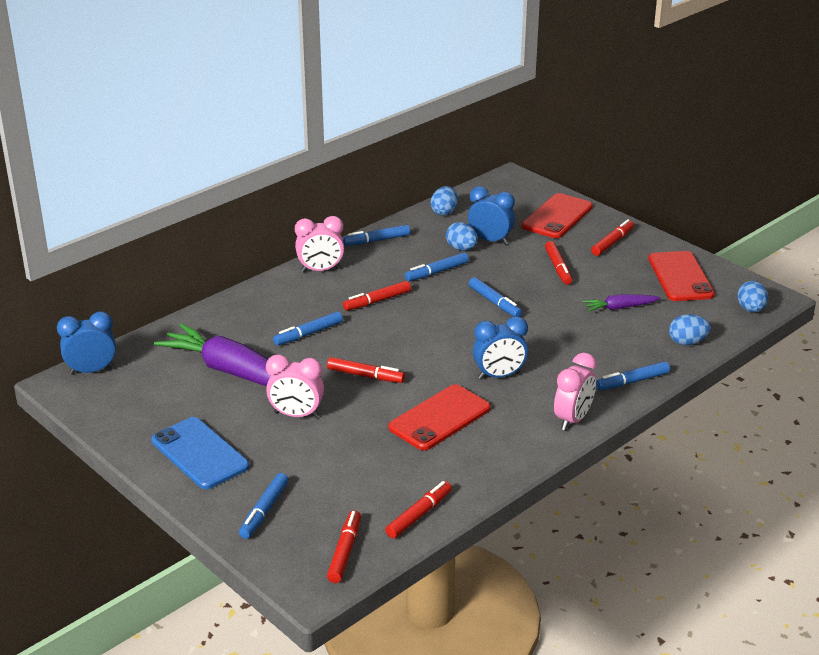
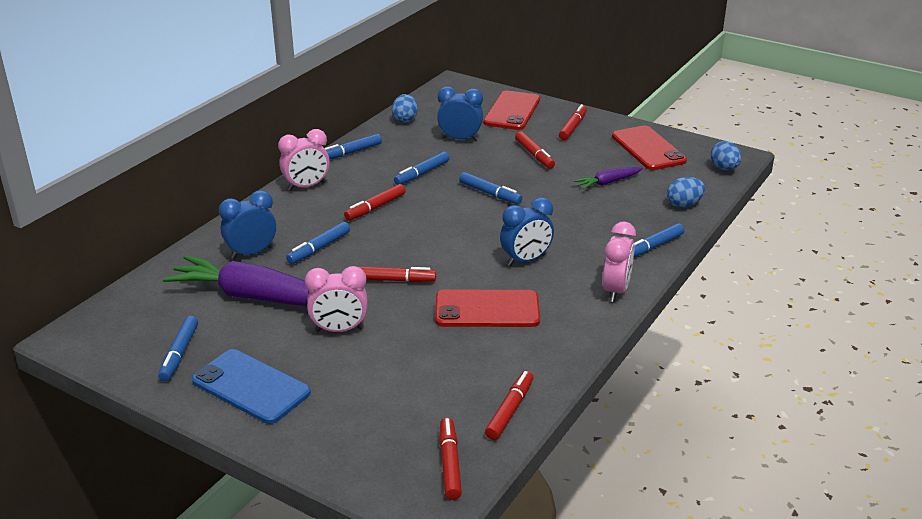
camera: 15 degrees left, 0 degrees up
blue clock [57,311,116,375] -> blue clock moved to [219,190,276,259]
blue marker [239,473,289,539] -> blue marker moved to [158,316,198,381]
red phone [388,384,491,450] -> red phone turned 60 degrees clockwise [435,290,540,327]
blue egg [446,222,478,251] -> none

